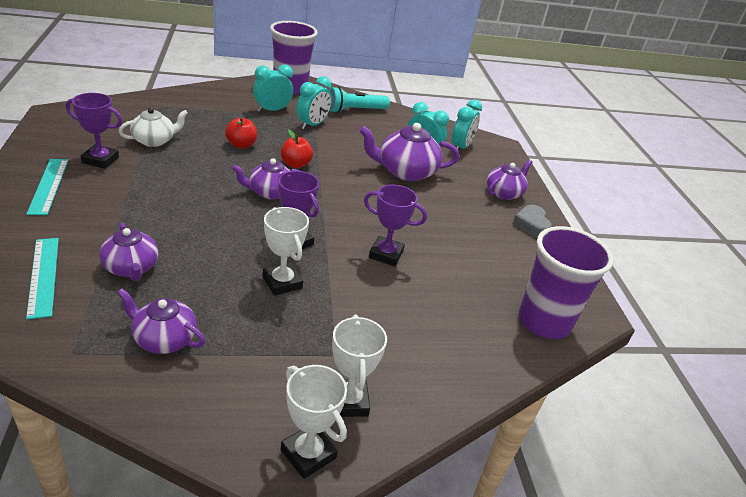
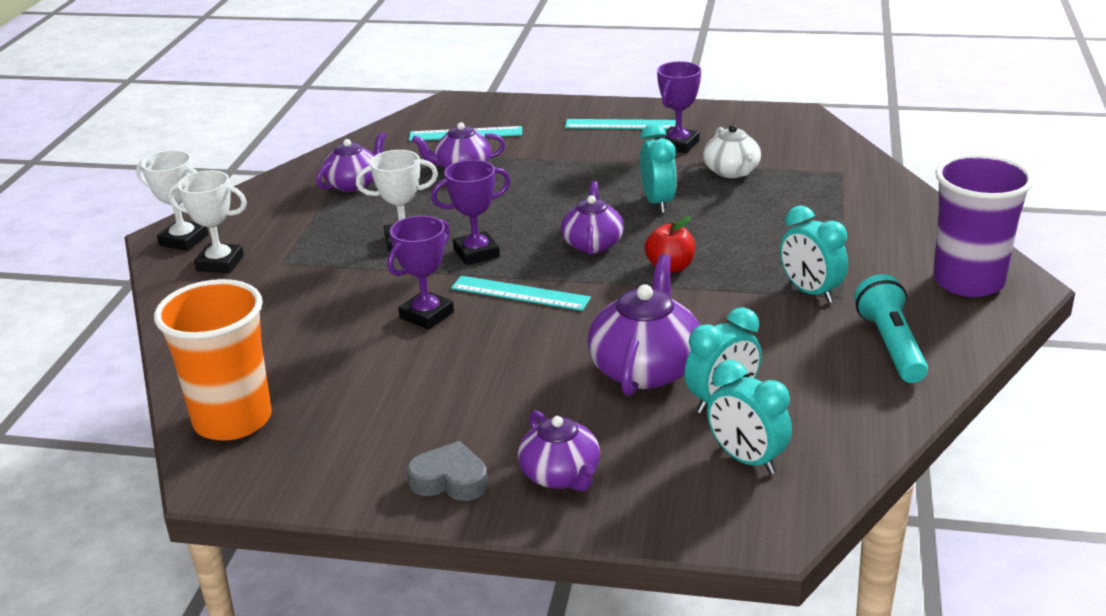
camera: 115 degrees right, 5 degrees down
red apple [225,117,257,149] -> none
turquoise clock [253,64,293,112] -> turquoise clock moved to [640,123,677,213]
white trophy [281,365,347,479] -> white trophy turned 45 degrees clockwise [136,150,208,251]
purple cup [518,226,614,339] -> orange cup [154,279,272,441]
none -> turquoise ruler [451,276,591,311]

